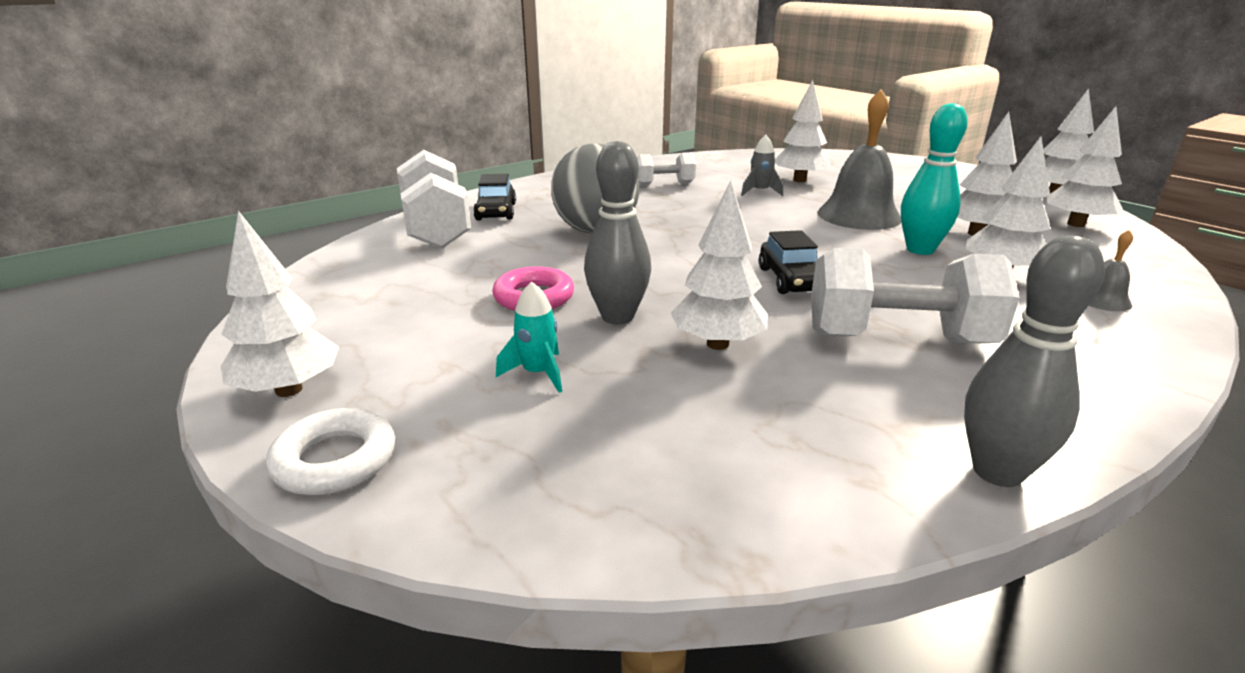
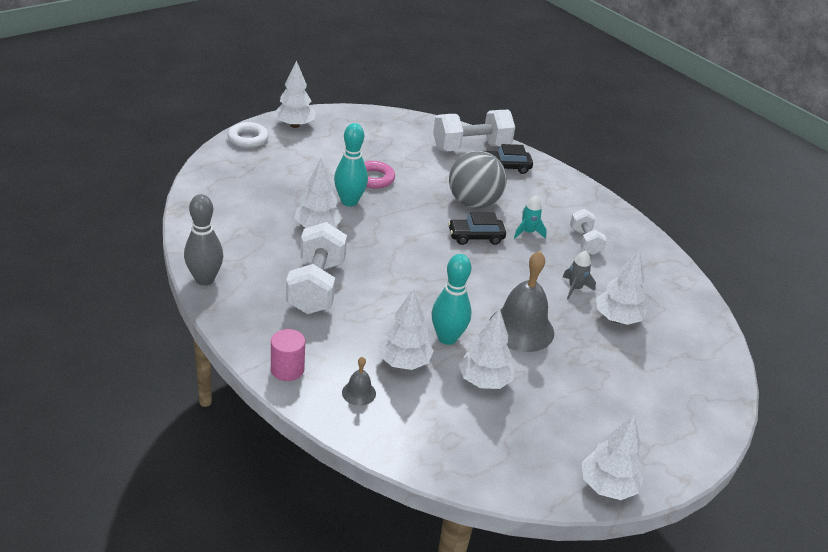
camera: 85 degrees right, 10 degrees up
turquoise rocket [496,281,562,393] -> turquoise rocket moved to [514,196,547,239]
grey bowling pin [584,141,651,325] -> turquoise bowling pin [334,123,368,207]
black car [759,230,818,294] -> black car moved to [448,212,506,245]
white tree [1046,106,1123,227] -> none
none -> pink cylinder [271,329,305,381]

